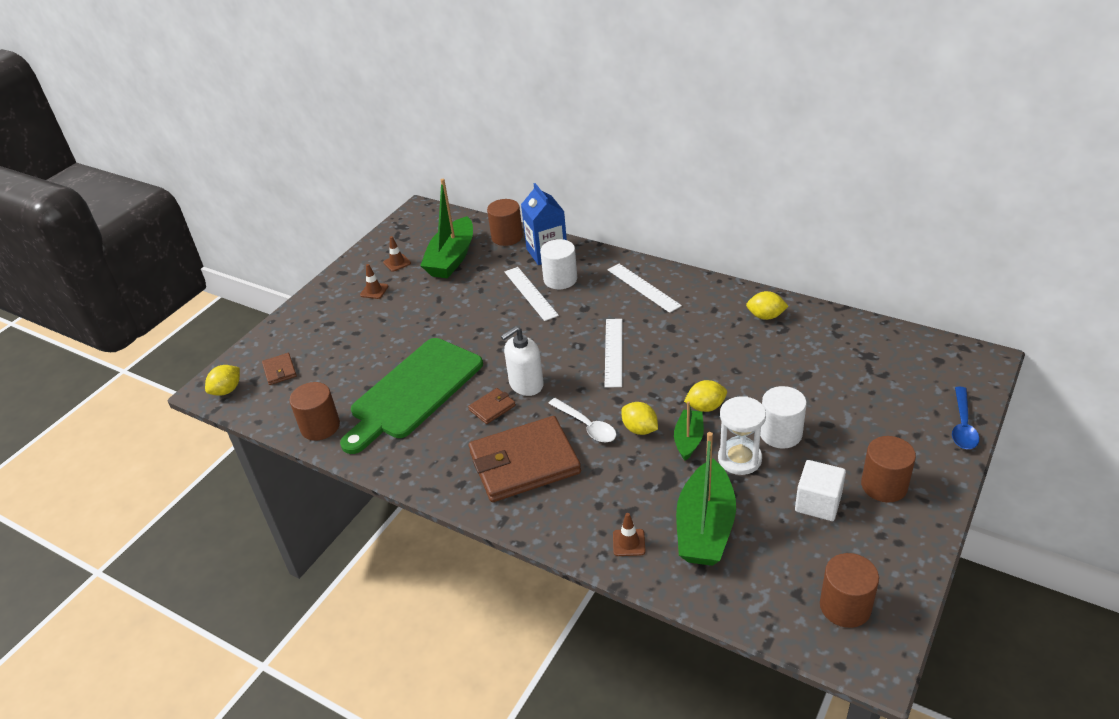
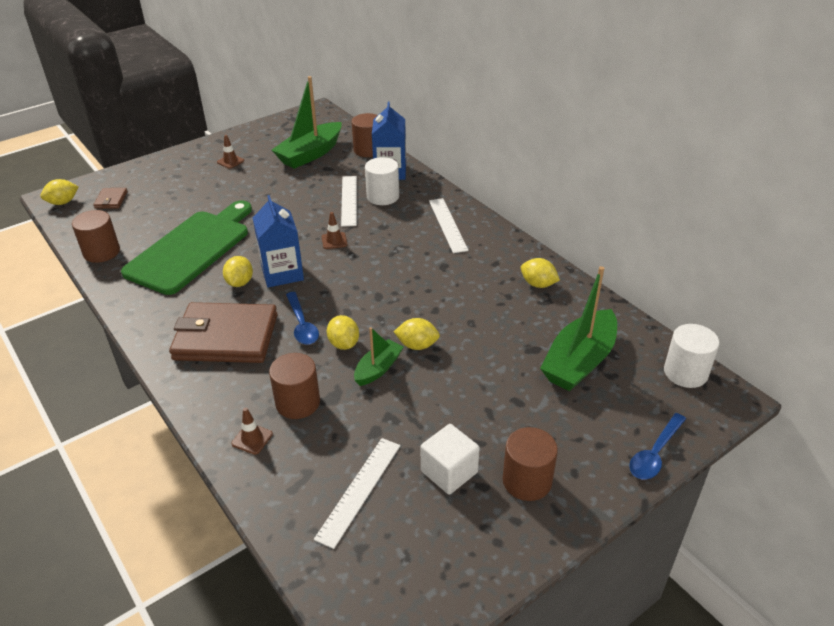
camera: 20 degrees right, 0 degrees up
green cutting board [340,338,483,454] -> green cutting board turned 150 degrees clockwise [121,200,252,295]
brown traffic cone [383,236,411,272] -> brown traffic cone moved to [322,212,348,249]
brown wallet [468,388,516,424] -> yellow lemon [223,256,253,287]
white soap dispenser [501,326,544,396] -> blue carton [253,195,304,288]
white spoon [548,398,616,442] -> blue spoon [286,292,319,345]
white ruler [605,319,622,388] -> white ruler moved to [314,438,400,549]
green boat [676,432,736,566] -> green boat moved to [540,266,617,391]
white hourglass [718,396,766,475] -> none
white cylinder [760,386,807,449] -> white cylinder moved to [664,324,720,388]
brown cylinder [820,553,879,628] -> brown cylinder moved to [269,353,320,419]

